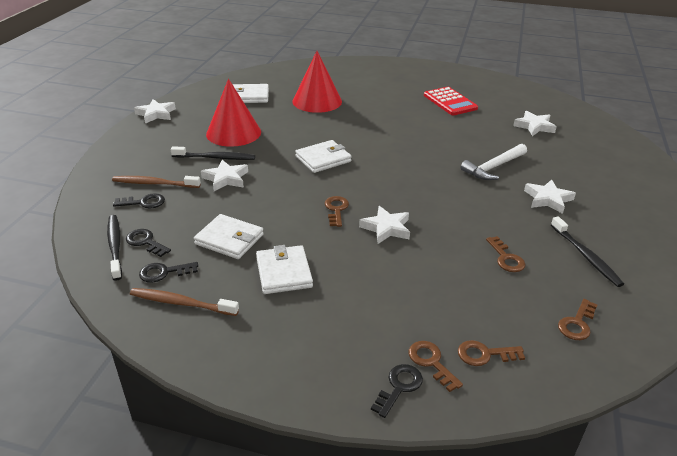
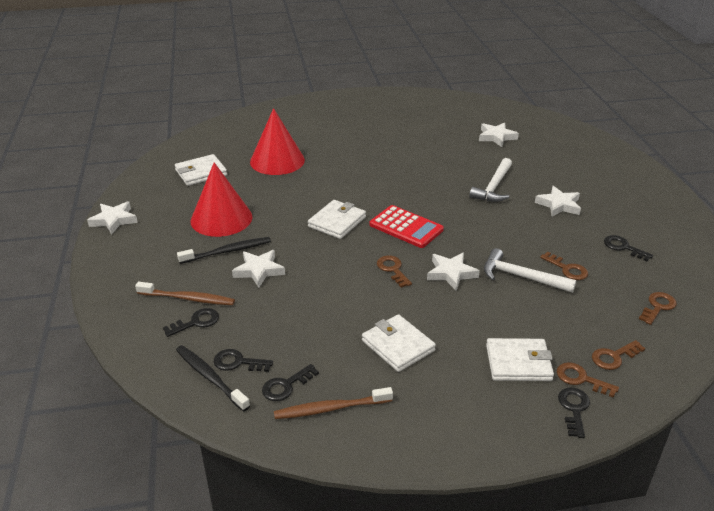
camera: 25 degrees left, 0 degrees up
brown toothbrush [112,176,201,188] -> brown toothbrush turned 150 degrees counterclockwise [135,282,235,305]
white wallet [194,214,264,259] -> white wallet moved to [486,338,554,381]
red calculator [424,87,478,115] -> red calculator moved to [369,205,444,248]
black toothbrush [551,216,624,287] -> black key [604,235,653,261]
brown key [558,299,597,340] -> brown key turned 150 degrees counterclockwise [639,292,677,325]
none -> white hammer [484,248,576,293]

